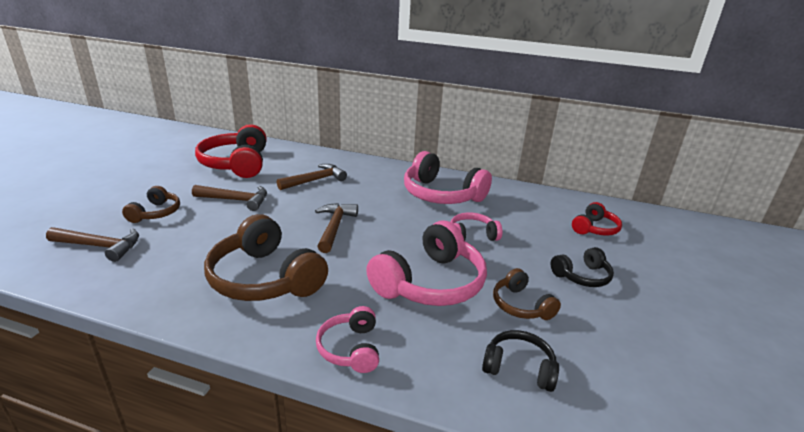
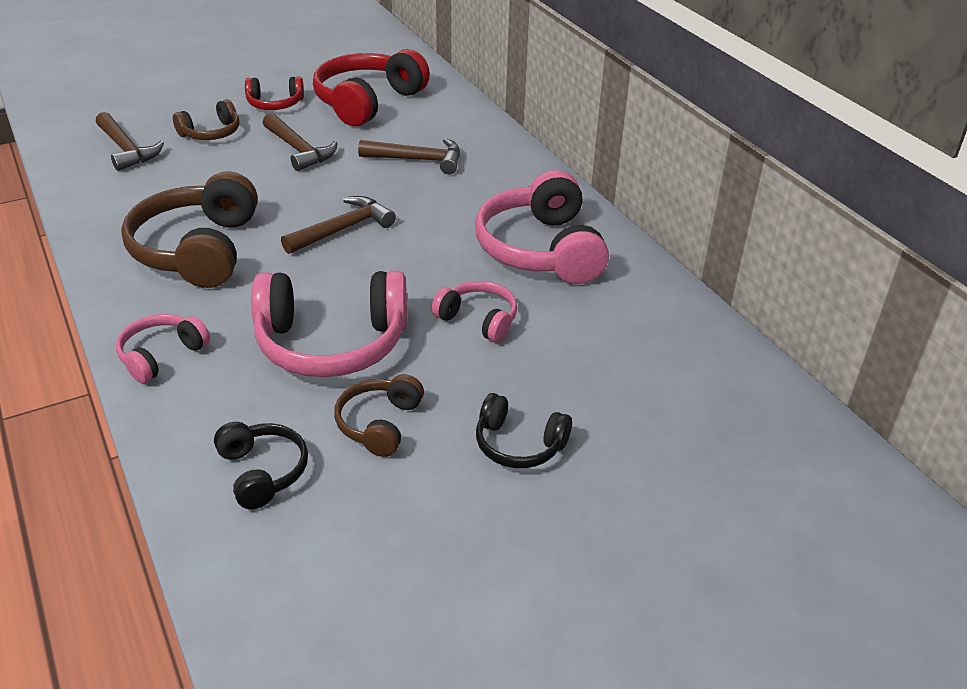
camera: 45 degrees right, 10 degrees up
red headphones [572,202,622,236] -> red headphones moved to [245,76,304,110]

